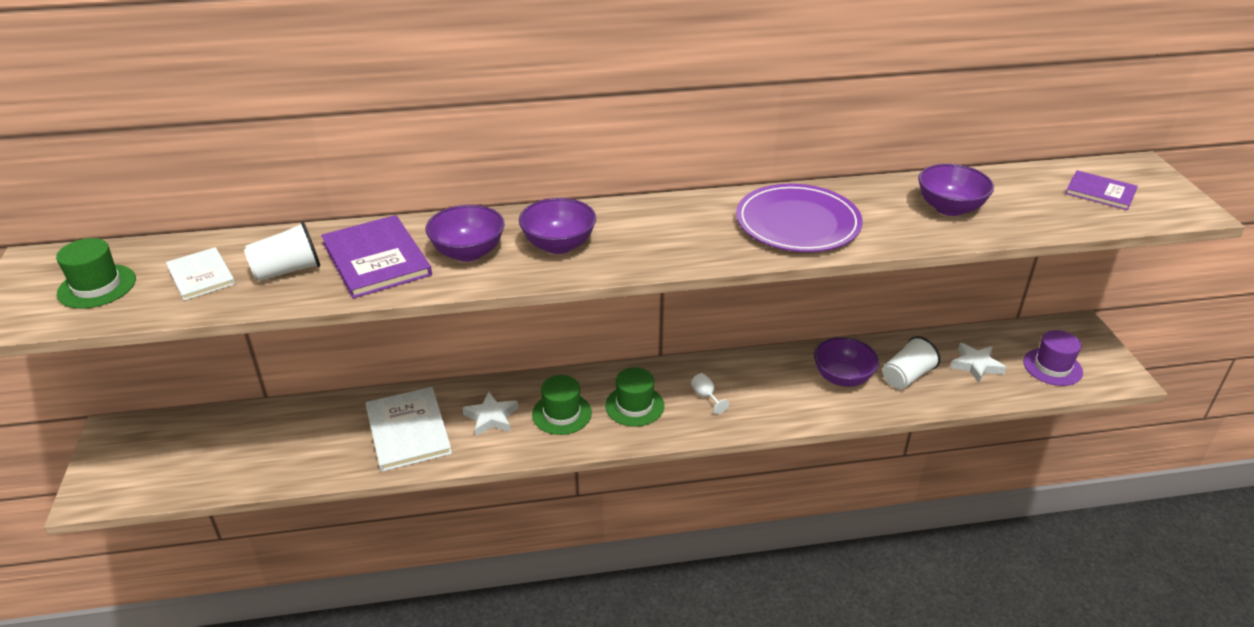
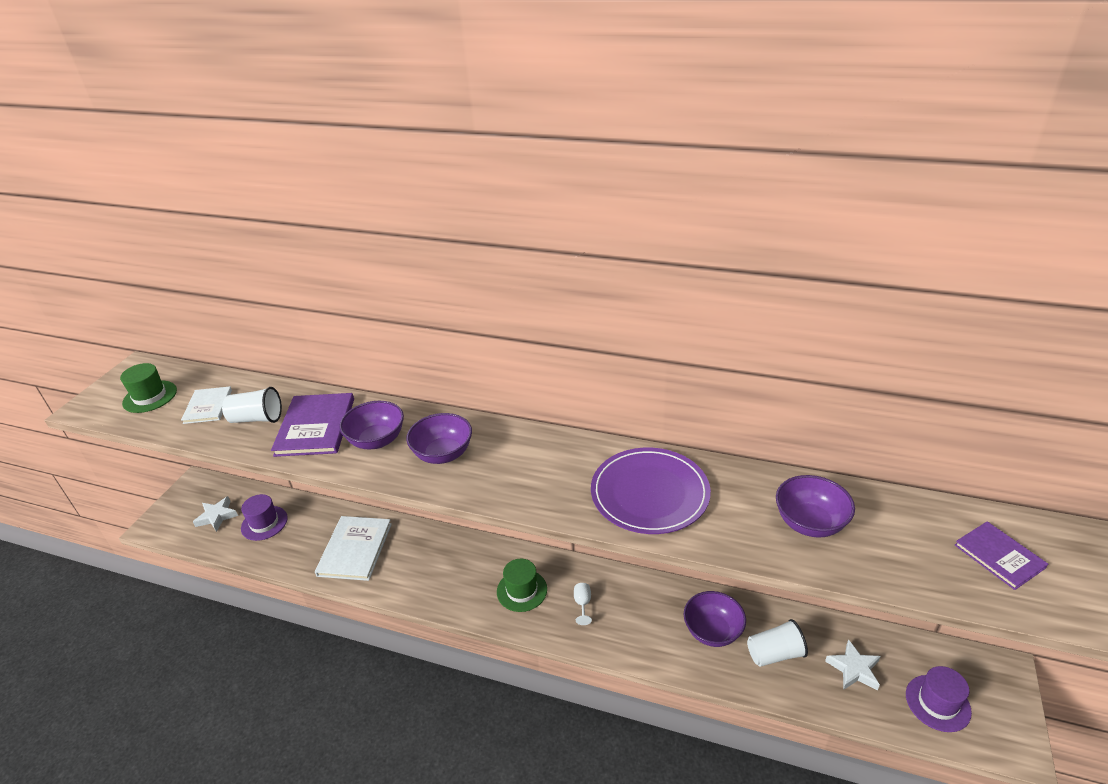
camera: 30 degrees right, 0 degrees up
white star [462,391,518,436] -> white star moved to [193,496,238,532]
green hat [532,375,592,435] -> none
none -> purple hat [241,494,288,541]

